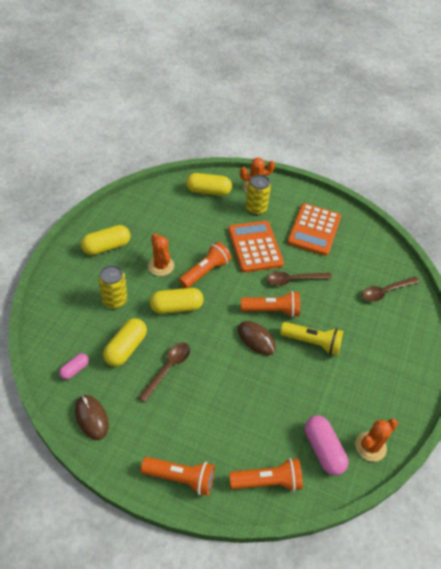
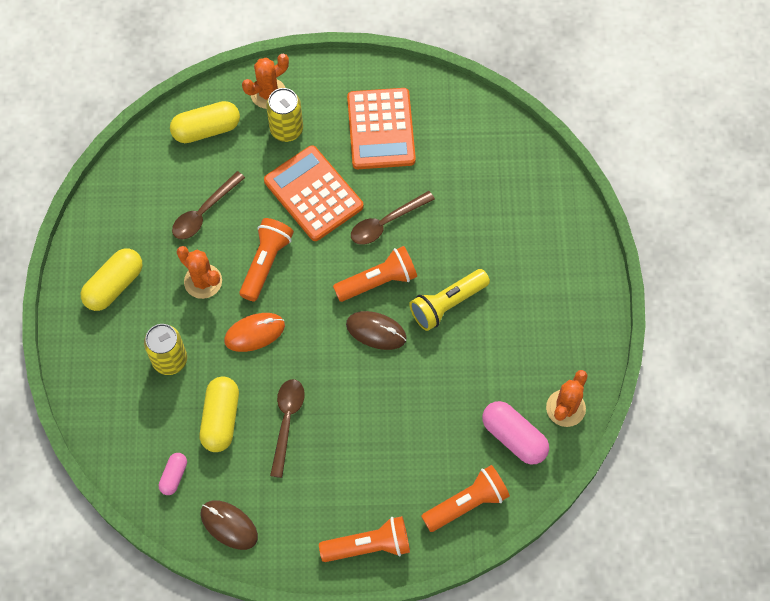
camera: 20 degrees left, 15 degrees up
yellow capsule [150,288,204,314] -> orange mouse [224,313,285,352]
yellow flashlight [280,322,344,356] -> yellow flashlight turned 150 degrees clockwise [409,269,490,331]
brown spoon [362,277,419,302] -> brown spoon moved to [172,171,245,239]

